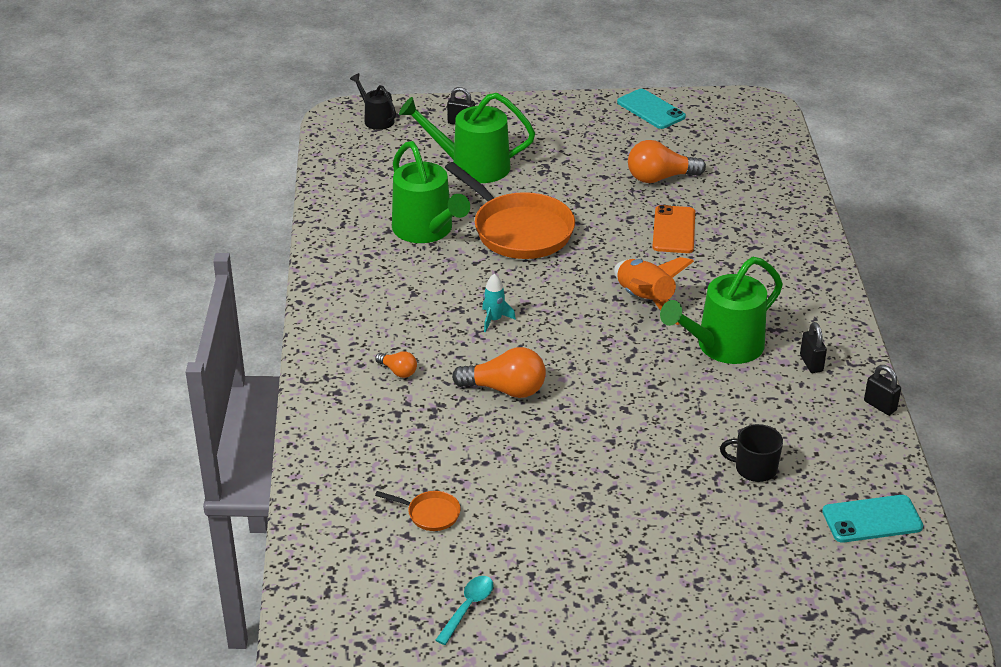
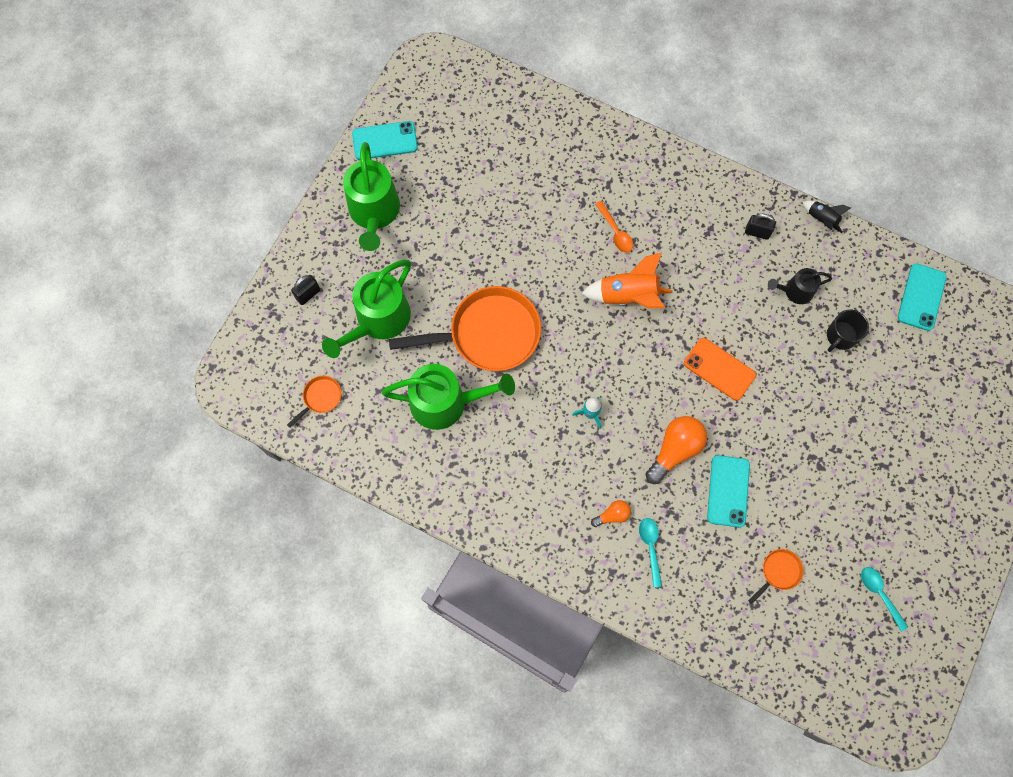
camera: 60 degrees left, 35 degrees up
black watering can [350,73,396,130] -> black watering can moved to [768,268,832,304]
orange light bulb [628,140,706,183] -> none
orange phone [652,205,695,253] -> orange phone moved to [684,338,756,401]
green watering can [660,257,783,364] -> green watering can moved to [343,142,400,251]
black padlock [864,365,901,415] -> black rocket [803,201,851,233]
none -> orange pan [287,376,342,428]
none -> orange spoon [595,201,633,253]
none -> turquoise spoon [639,518,662,587]
none -> turquoise phone [707,455,750,527]

